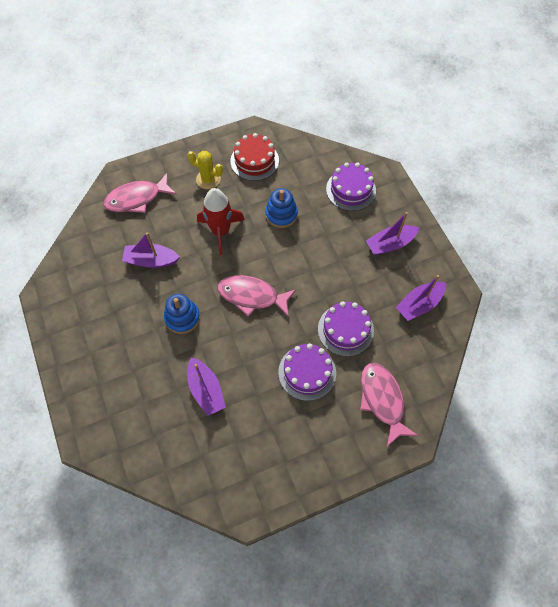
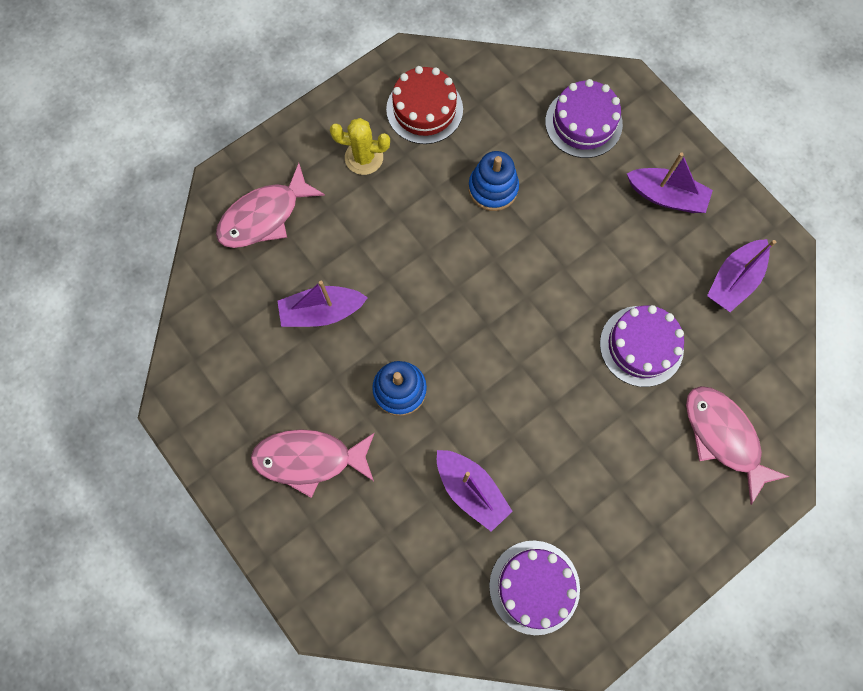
camera: 15 degrees left, 10 degrees up
red rocket [197,188,245,255] -> none
pink fish [218,275,296,317] -> pink fish moved to [251,429,375,498]
purple cake [278,343,336,401] -> purple cake moved to [489,541,580,635]
purple boat [366,212,419,256] -> purple boat turned 120 degrees counterclockwise [627,152,713,213]

